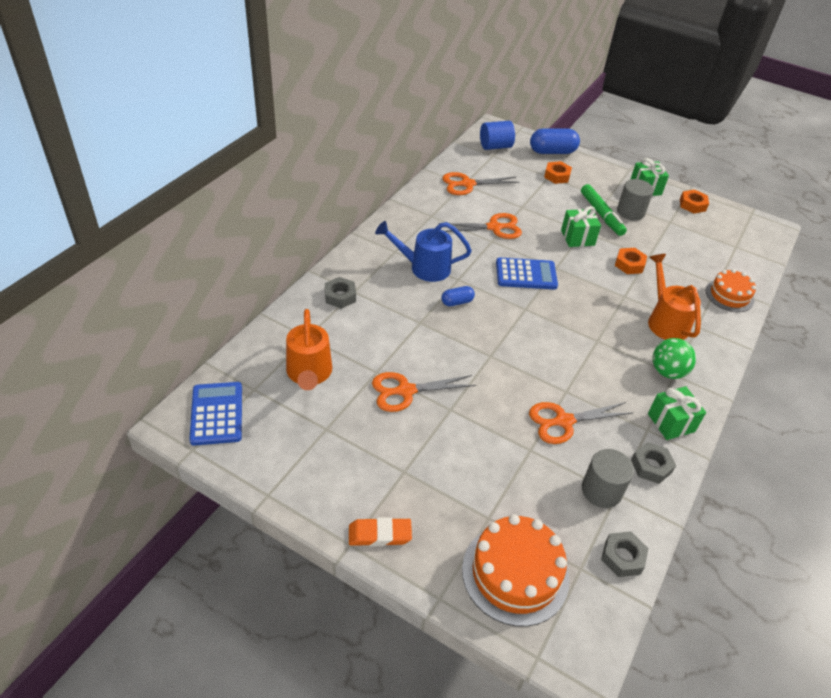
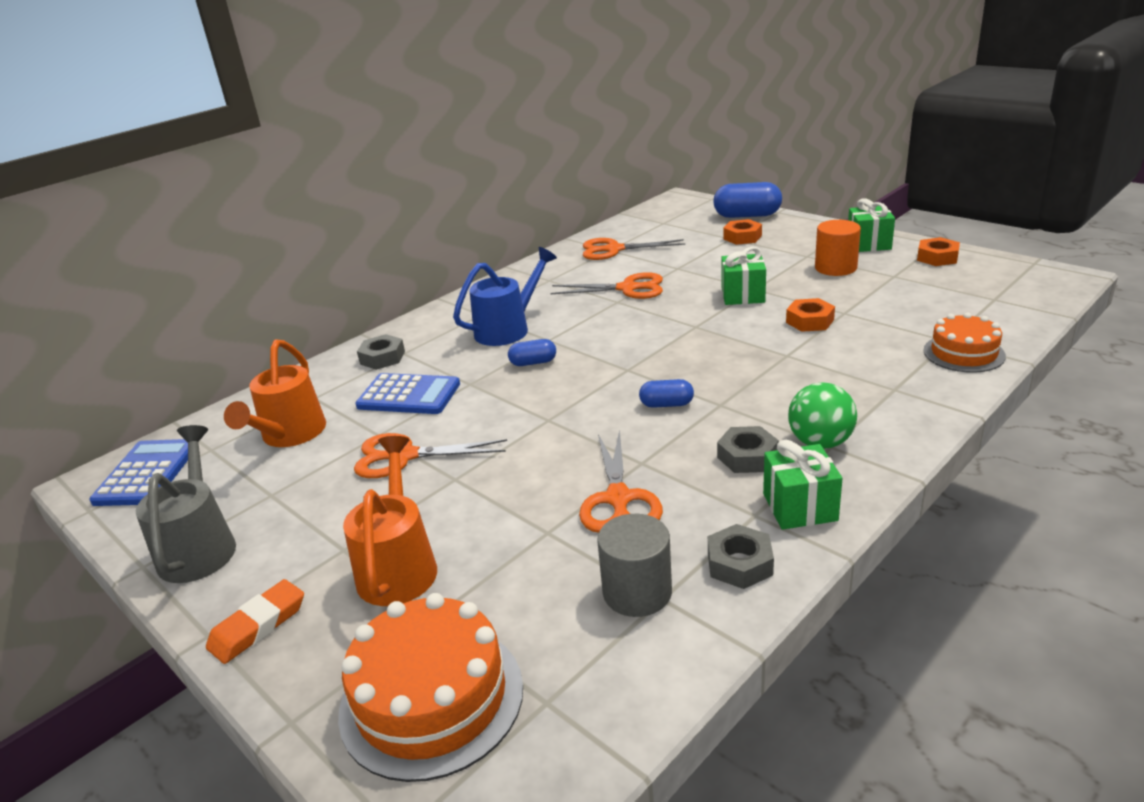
camera: 20 degrees right, 15 degrees down
orange eraser [349,517,412,546] -> orange eraser turned 60 degrees counterclockwise [206,579,304,664]
blue watering can [375,221,472,282] -> blue watering can turned 120 degrees clockwise [453,247,557,346]
blue cylinder [480,121,515,150] -> none
blue calculator [496,257,558,290] -> blue calculator moved to [355,373,460,414]
orange scissors [529,402,632,444] -> orange scissors turned 90 degrees counterclockwise [579,429,663,533]
green marker [581,184,627,236] -> none
grey nut [601,531,649,577] -> grey nut moved to [717,426,779,473]
grey cylinder [617,179,654,221] -> orange cylinder [815,220,861,276]
orange watering can [648,254,701,340] -> orange watering can moved to [343,436,437,606]
none -> grey watering can [136,425,236,583]
none -> blue capsule [639,379,694,408]

